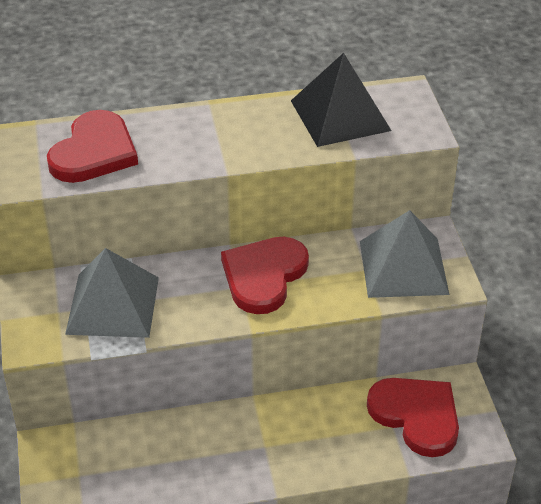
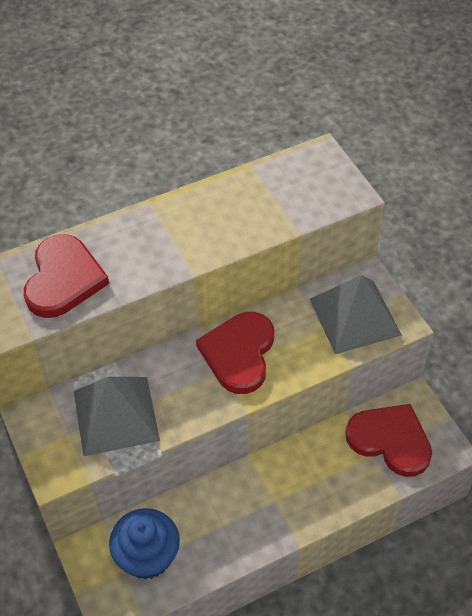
camera: 15 degrees left, 10 degrees up
black pyramid [291,53,392,147] -> none
none -> blue cupcake [109,508,180,580]

